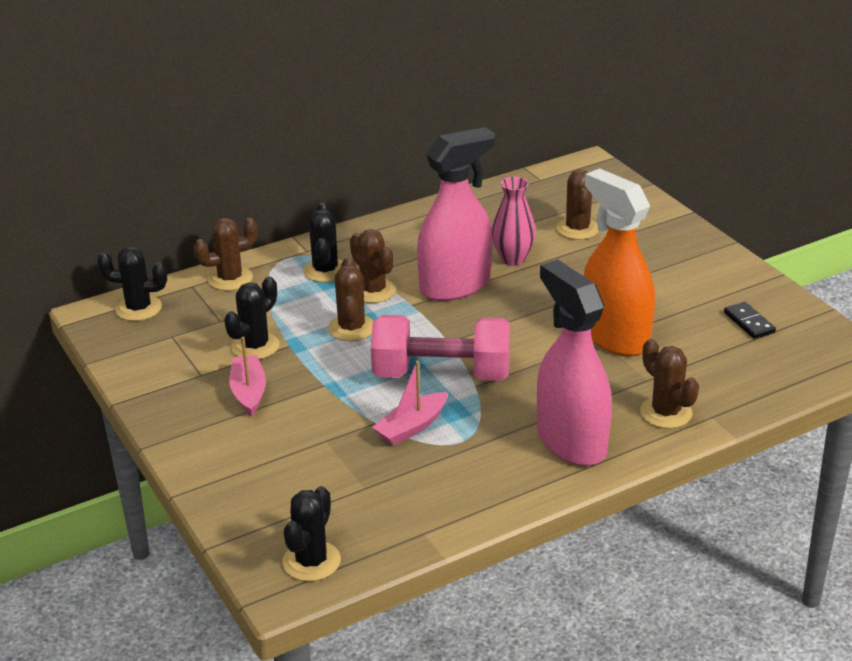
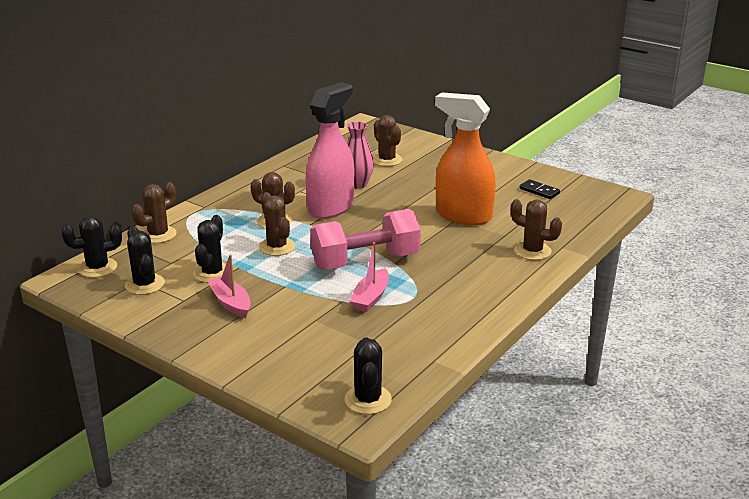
camera: 25 degrees left, 5 degrees down
black cactus [303,203,343,282] -> black cactus moved to [125,226,165,295]
pink spray bottle [537,259,612,466] -> none

